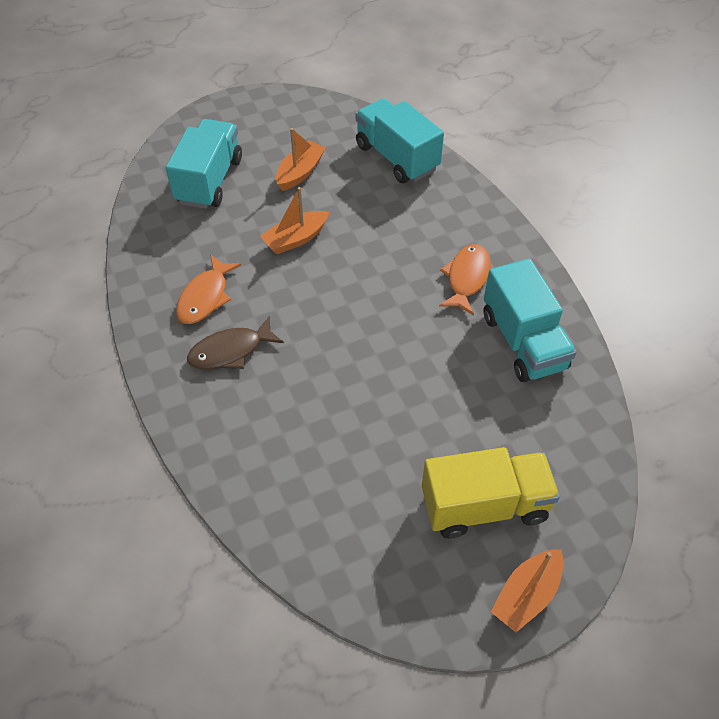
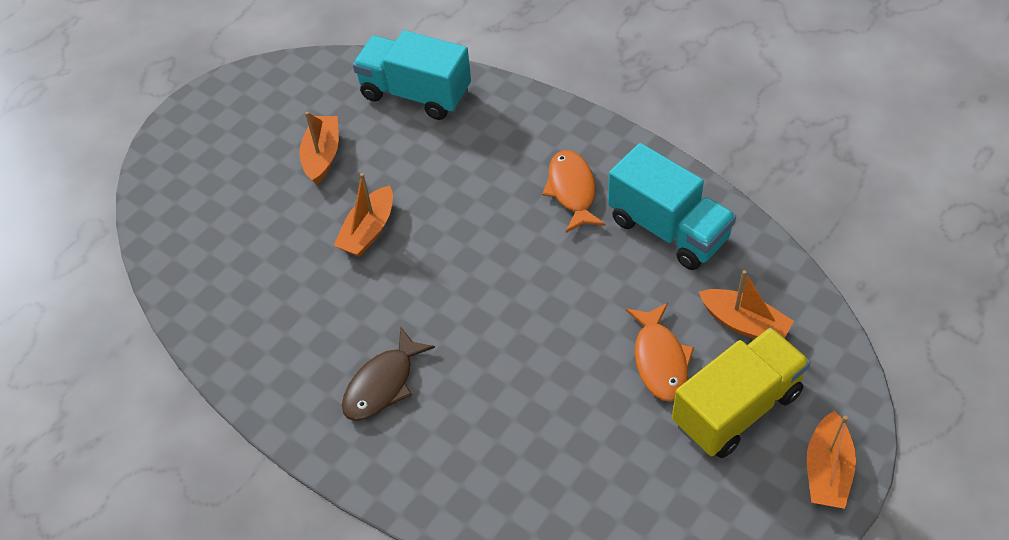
camera: 25 degrees left, 0 degrees up
turquoise truck [166,119,242,209] -> none
orange fish [176,254,241,324] -> orange fish moved to [626,303,694,401]
none -> orange boat [699,270,794,339]

